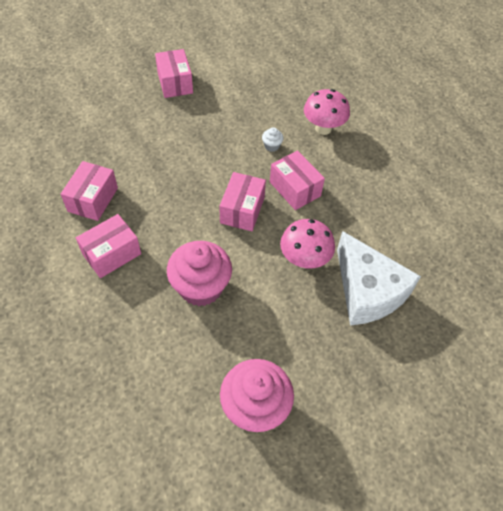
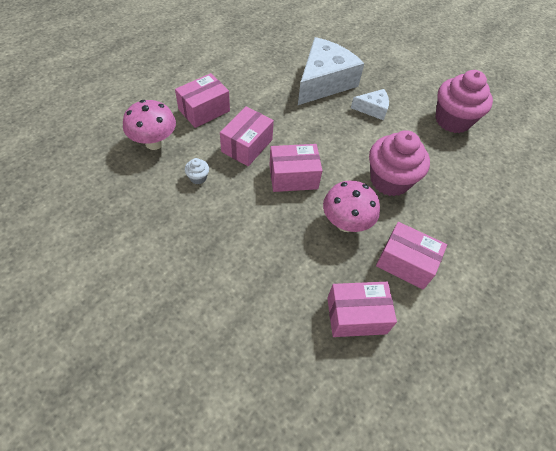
camera: 115 degrees left, 0 degrees up
pink box [155,49,193,98] -> pink box moved to [175,73,230,128]
pink mushroom [280,219,335,269] -> pink mushroom moved to [323,181,380,232]
none -> white cheese [351,89,389,120]

